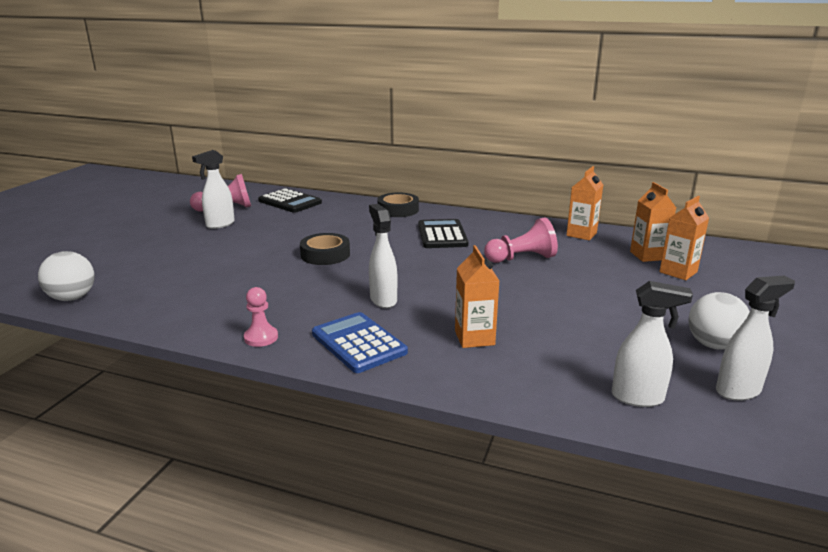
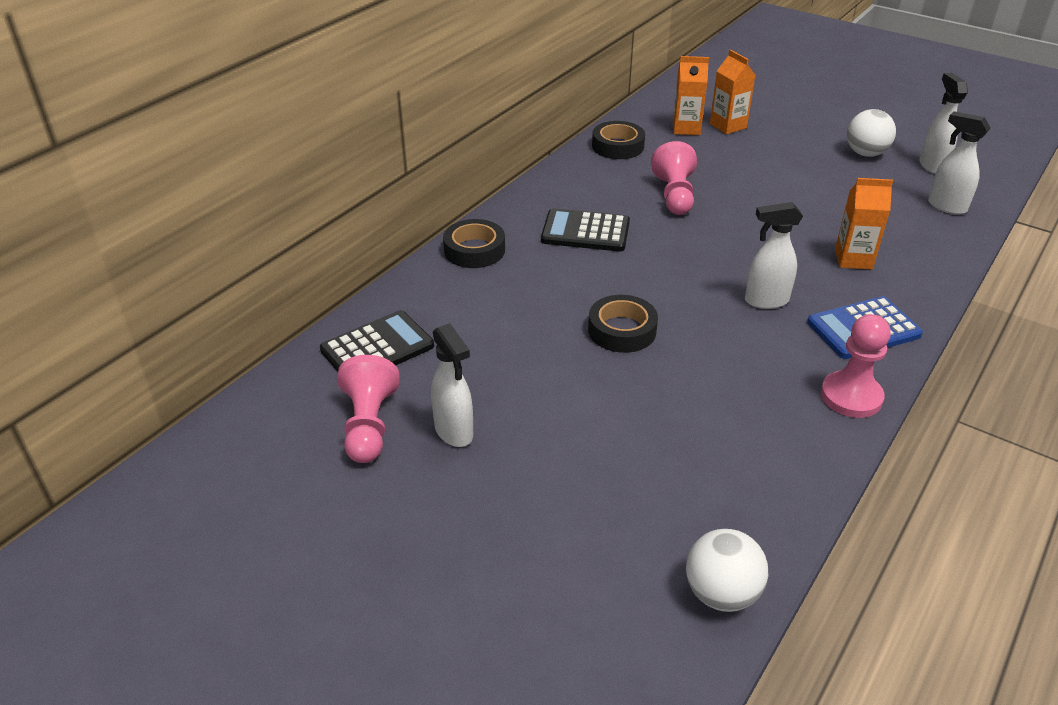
camera: 75 degrees left, 15 degrees up
pink pawn [244,287,278,347] -> pink pawn [821,314,891,418], size x1.55
orange carton [566,166,603,240] -> black tape [592,121,645,159]
white spray bottle [612,281,693,407] -> white spray bottle turned 75 degrees counterclockwise [928,111,990,215]

